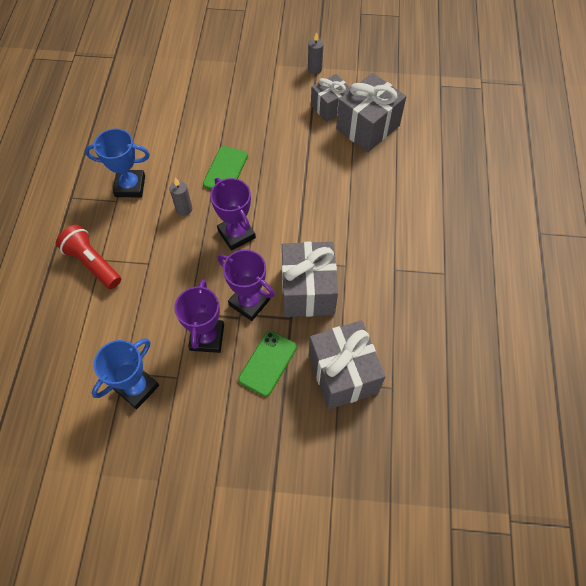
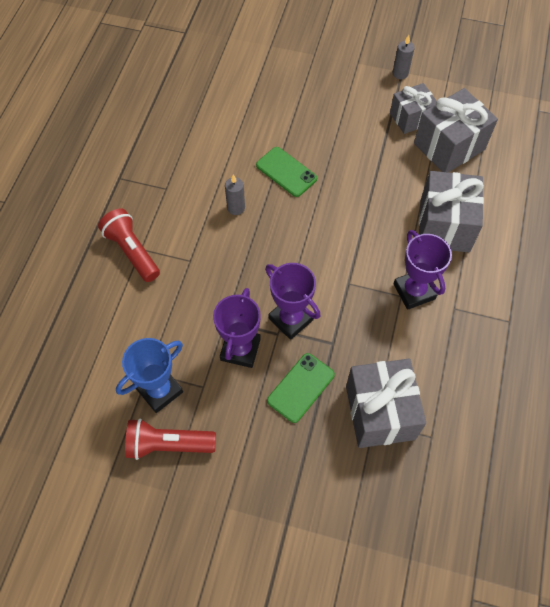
camera: 10 degrees right, 0 degrees up
blue trophy [85,128,150,197] -> none
green phone [203,146,248,190] -> green phone turned 75 degrees counterclockwise [256,147,317,197]
purple trophy [210,178,256,251] -> purple trophy moved to [393,230,452,310]
grey gift [282,241,338,317] -> grey gift moved to [419,171,484,253]
none -> red flashlight [125,419,216,460]

